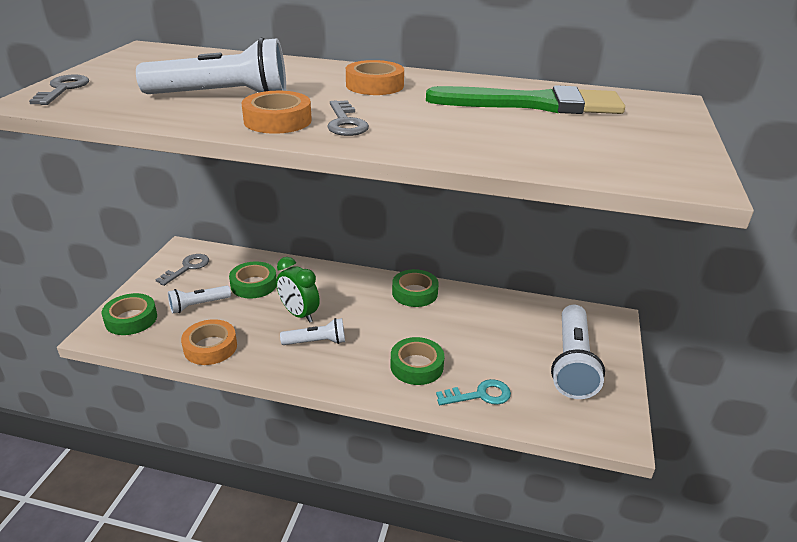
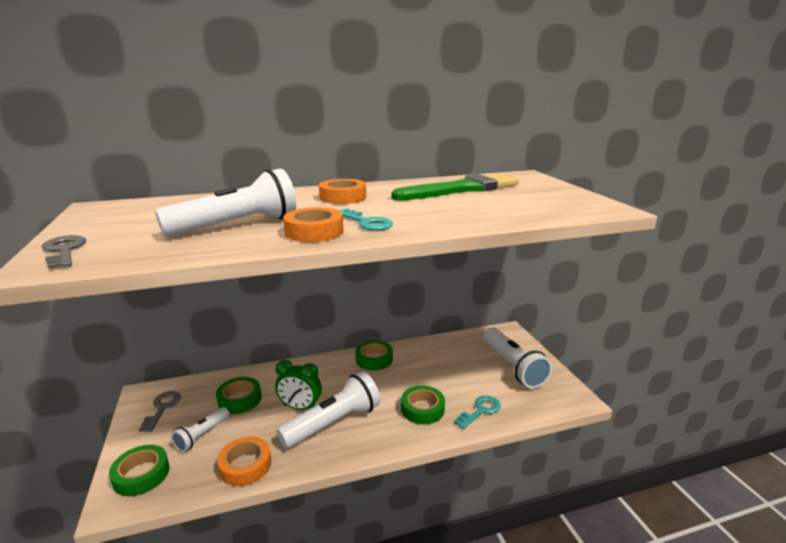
camera: 30 degrees left, 10 degrees down
white flashlight [280,318,345,345] -> white flashlight [277,371,380,448], size x1.83
grey key [327,100,369,136] -> turquoise key [338,209,393,231]

